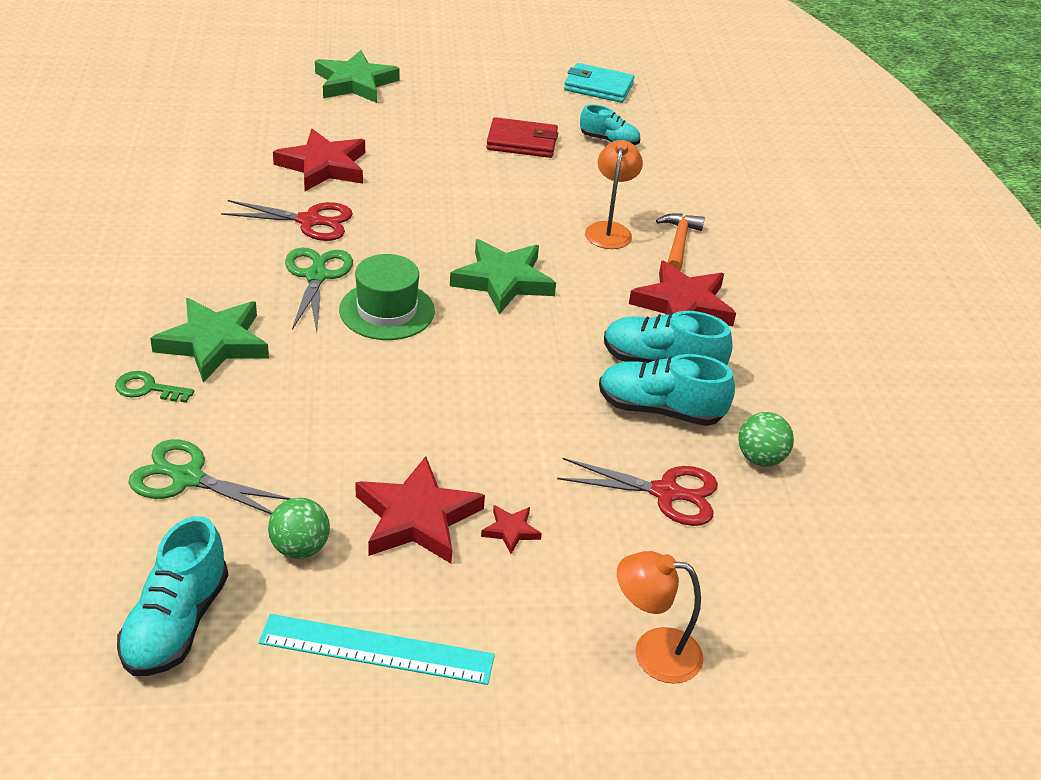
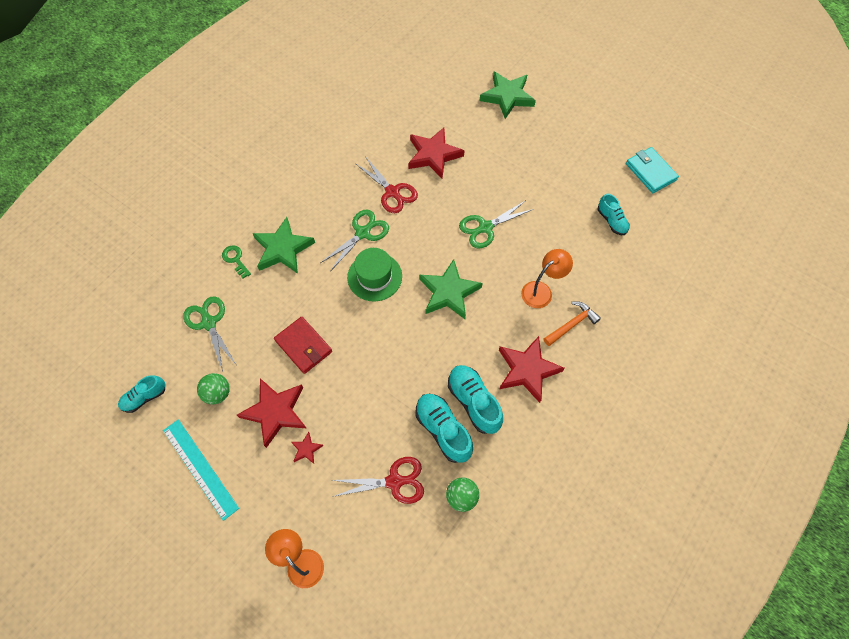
camera: 45 degrees right, 25 degrees up
turquoise shoe [117,516,228,676] -> turquoise shoe [118,375,166,413], size x0.63
red wallet [486,117,558,158] -> red wallet moved to [274,317,332,374]
red scissors [557,458,718,526] -> red scissors turned 60 degrees counterclockwise [332,457,424,504]
none -> green scissors [459,200,534,249]

